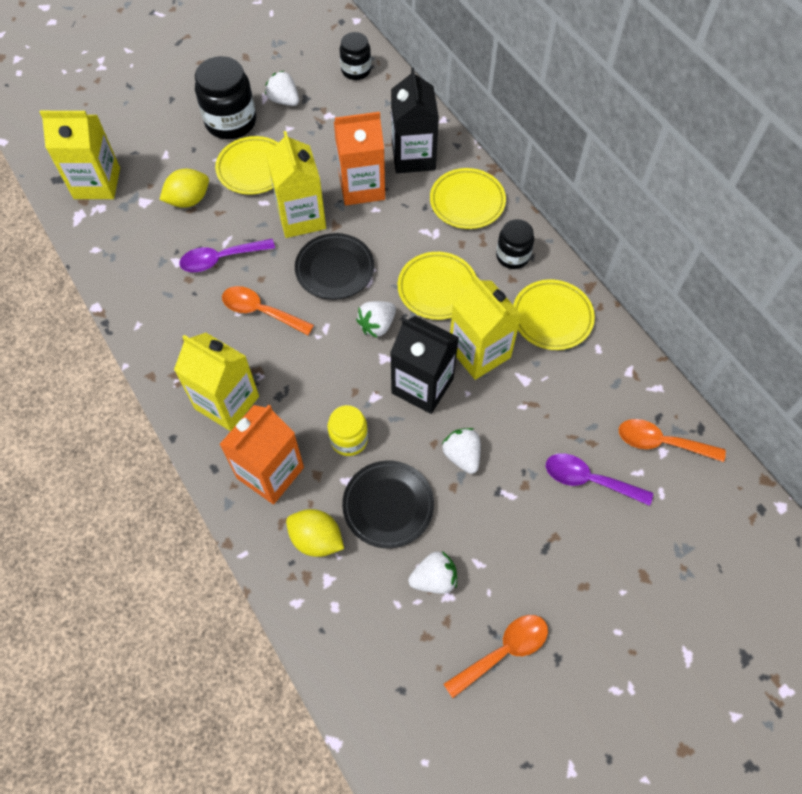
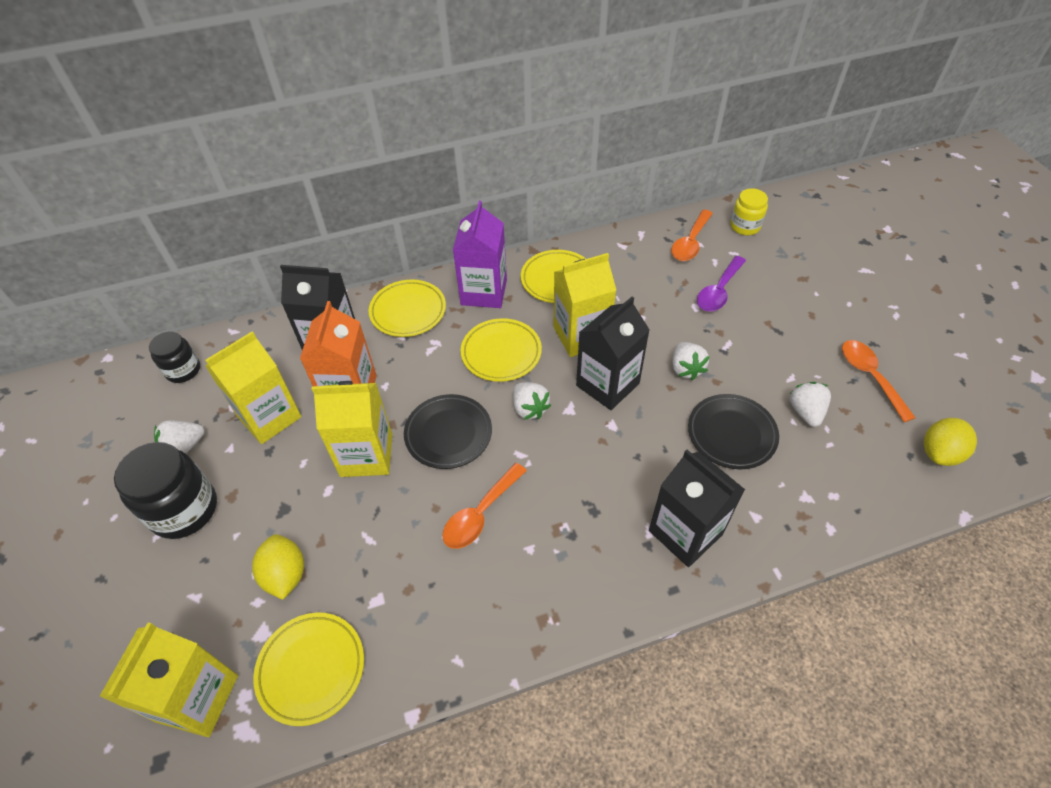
camera: 75 degrees left, 10 degrees down
yellow carton [174,333,259,431] -> yellow carton moved to [205,331,301,444]
purple spoon [179,239,275,272] -> none
yellow plate [215,136,278,194] -> yellow plate moved to [253,613,364,726]
orange carton [219,405,304,504] -> black carton [649,450,745,567]
yellow lemon [286,509,344,557] -> yellow lemon moved to [924,418,977,466]
yellow jar [327,405,368,456] -> yellow jar moved to [730,188,768,235]
white strawberry [441,428,481,474] -> white strawberry turned 90 degrees counterclockwise [672,342,710,380]
black jar [496,219,534,269] -> purple carton [453,201,507,308]

